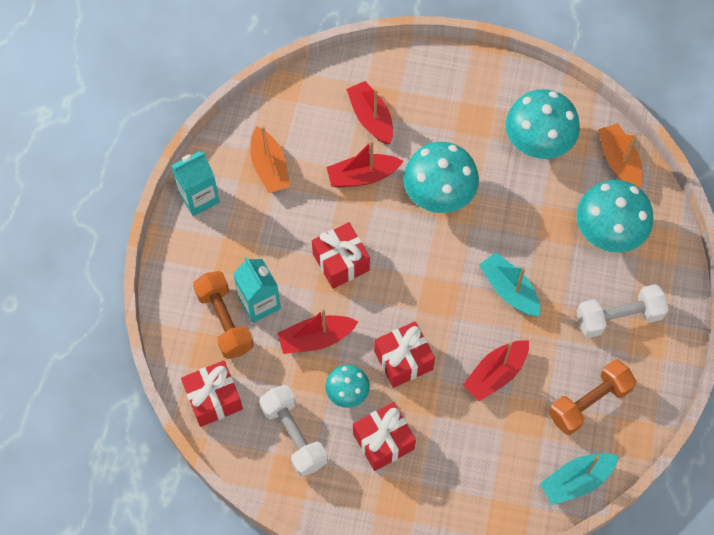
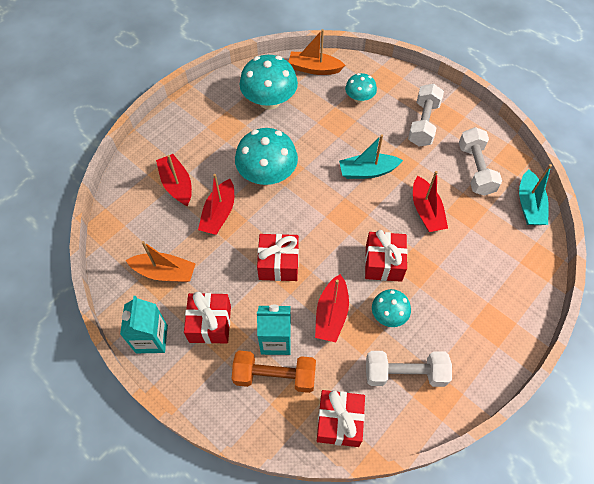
camera: 60 degrees left, 5 degrees down
red boat [346,81,393,145] -> red boat turned 60 degrees clockwise [156,154,192,206]
red gift [353,402,416,471] -> red gift moved to [184,292,231,344]
orange dumbbell [549,359,637,435] -> white dumbbell [459,127,502,196]
turquoise mushroom [576,180,653,252] -> turquoise mushroom [345,73,377,103], size x0.55

